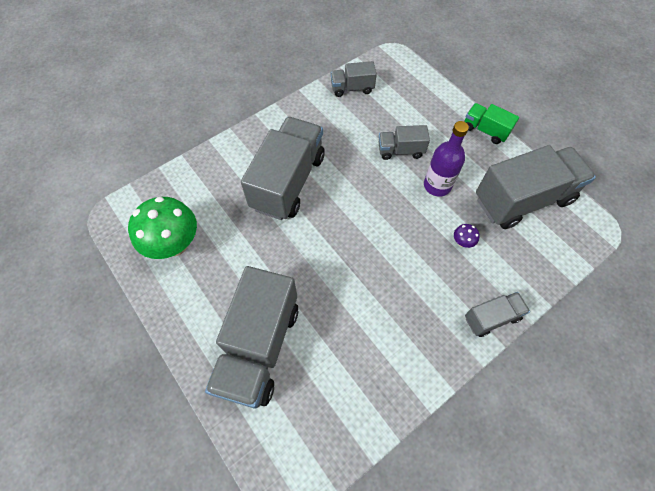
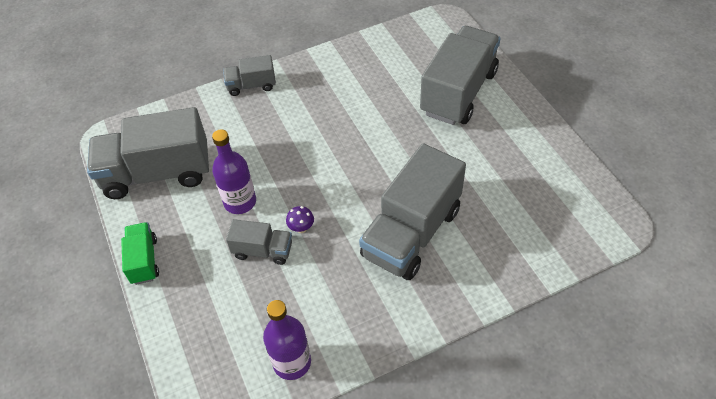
camera: 165 degrees left, 10 degrees down
green mushroom [128,197,197,259] -> none
grey truck [331,61,377,97] -> purple bottle [263,300,311,380]
purple mushroom [454,224,480,248] -> purple mushroom moved to [286,206,314,233]
green truck [465,103,519,144] -> green truck turned 150 degrees counterclockwise [121,222,159,285]

